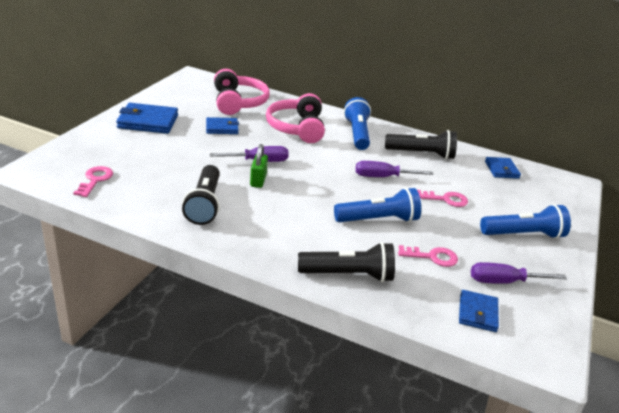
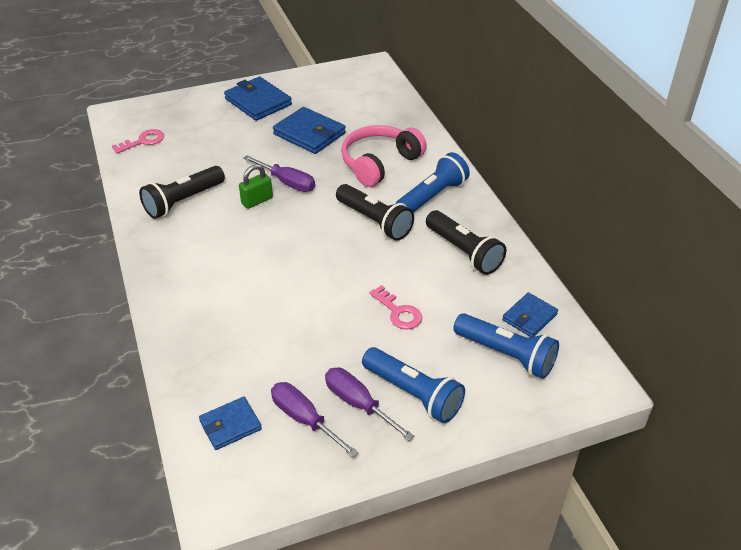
camera: 50 degrees right, 10 degrees up
blue wallet [206,117,239,134] -> blue wallet [273,107,346,154], size x1.63
pink headphones [214,69,270,115] -> none
black flashlight [298,242,395,282] -> black flashlight moved to [336,184,414,241]
blue flashlight [334,188,421,222] -> blue flashlight moved to [453,313,559,379]
purple screwdriver [356,161,433,177] -> purple screwdriver moved to [325,367,414,441]
pink key [398,245,458,267] -> none

